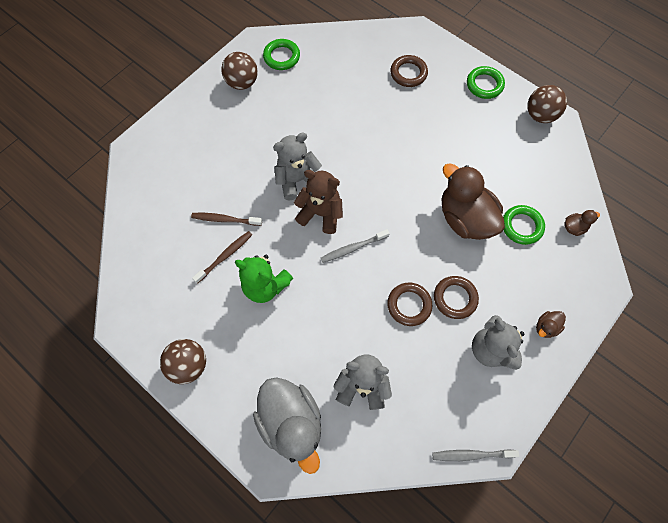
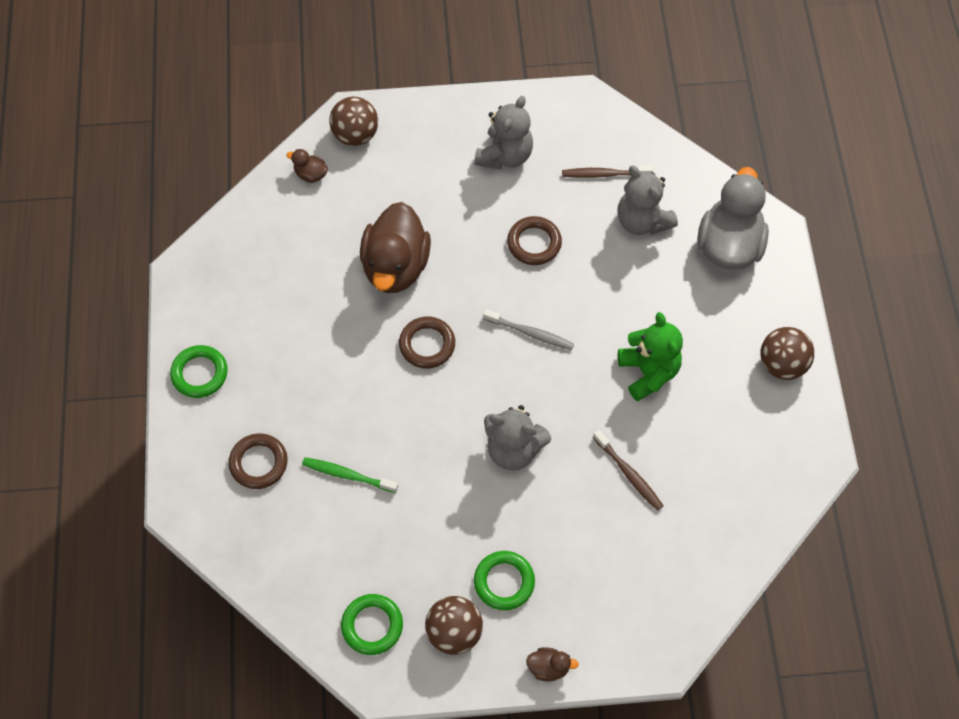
camera: 135 degrees left, 5 degrees down
brown toothbrush [192,231,252,284] -> brown toothbrush moved to [562,166,653,178]
brown teddy bear [294,170,343,234] -> none
grey toothbrush [432,449,519,461] -> none
brown ring [434,276,479,319] -> brown ring moved to [399,317,455,368]
green ring [503,205,545,245] -> green ring moved to [474,551,535,610]
brown ball [527,85,567,123] -> brown ball moved to [329,96,378,146]
brown duck [536,311,566,338] -> brown duck moved to [526,647,579,681]
none -> green toothbrush [302,457,398,493]

